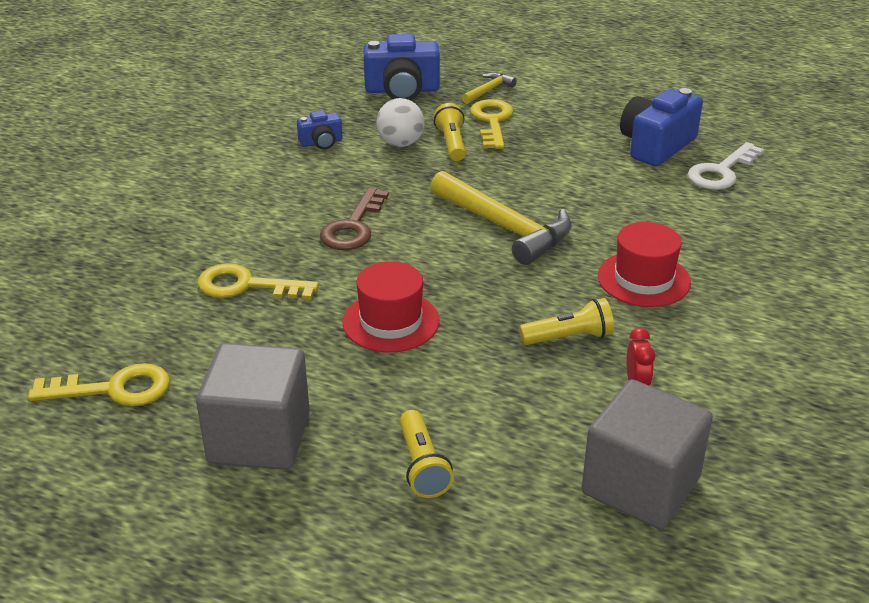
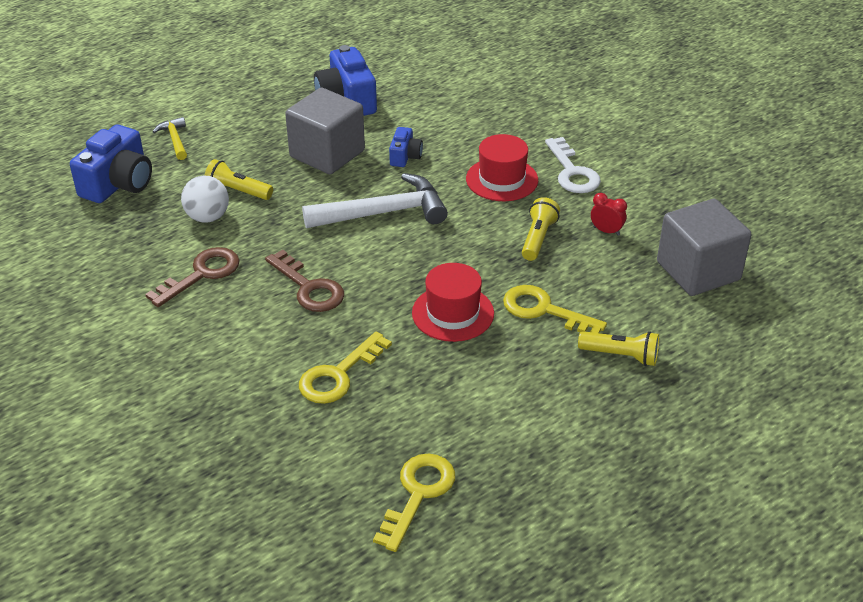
camera: 60 degrees left, 5 degrees up
grey cube [196,343,310,470] -> grey cube moved to [285,88,365,174]
blue camera [297,111,342,150] -> blue camera moved to [389,127,423,167]
yellow hammer [430,171,571,265] -> white hammer [302,173,448,228]
yellow key [470,99,514,149] -> yellow key moved to [503,285,607,333]
white key [688,142,764,190] -> white key moved to [545,137,601,193]
none -> brown key [145,247,240,307]

